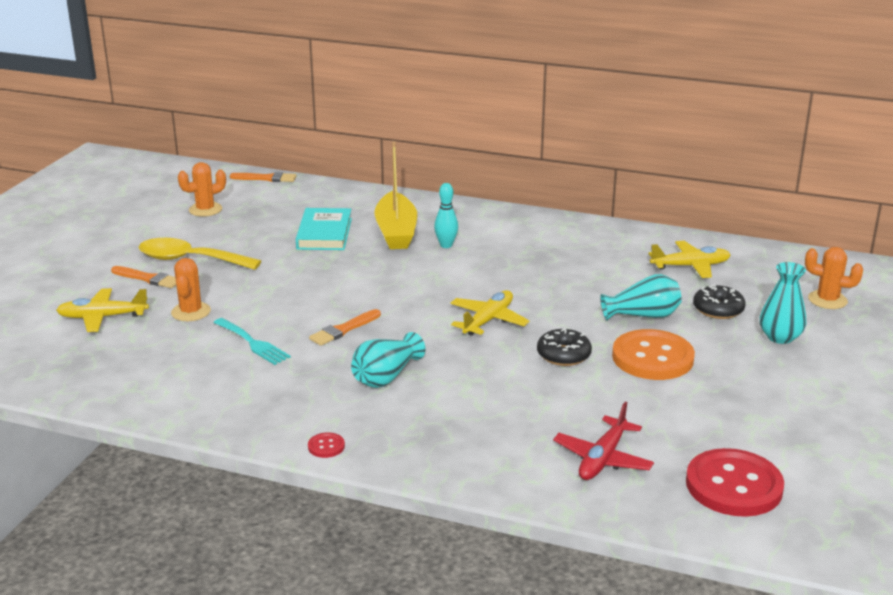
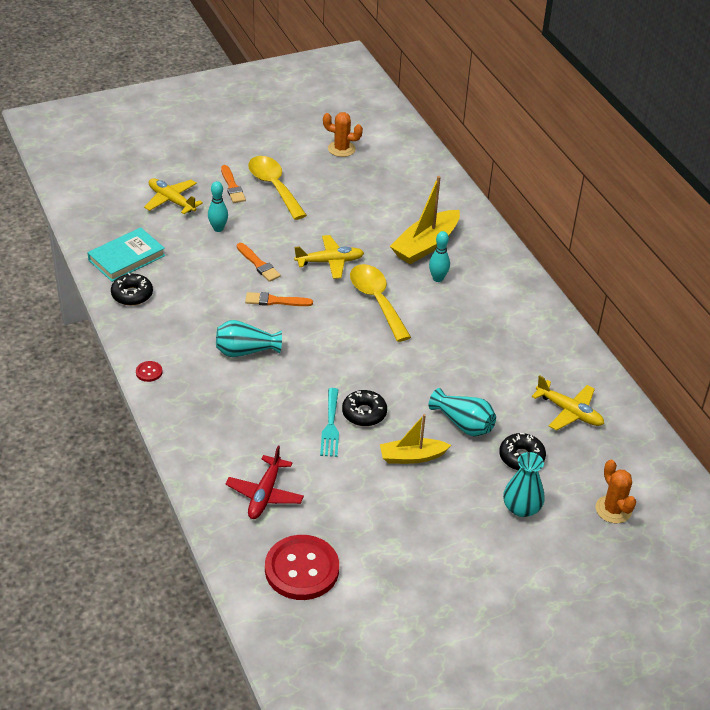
camera: 45 degrees right, 15 degrees up
orange cactus [171,258,211,321] -> turquoise bowling pin [208,181,228,232]
turquoise fork [213,318,291,365] -> turquoise fork moved to [320,388,339,457]
orange brush [230,172,297,182] -> orange brush moved to [237,243,281,282]
turquoise book [296,208,352,250] -> turquoise book moved to [87,227,165,282]
yellow plane [450,290,530,336] -> yellow plane moved to [294,235,364,279]
red plane [553,402,654,480] -> red plane turned 60 degrees counterclockwise [226,446,304,519]
orange button [612,329,695,380] -> yellow boat [380,414,451,464]
none -> black donut [111,273,153,306]
none -> yellow spoon [350,264,411,342]

